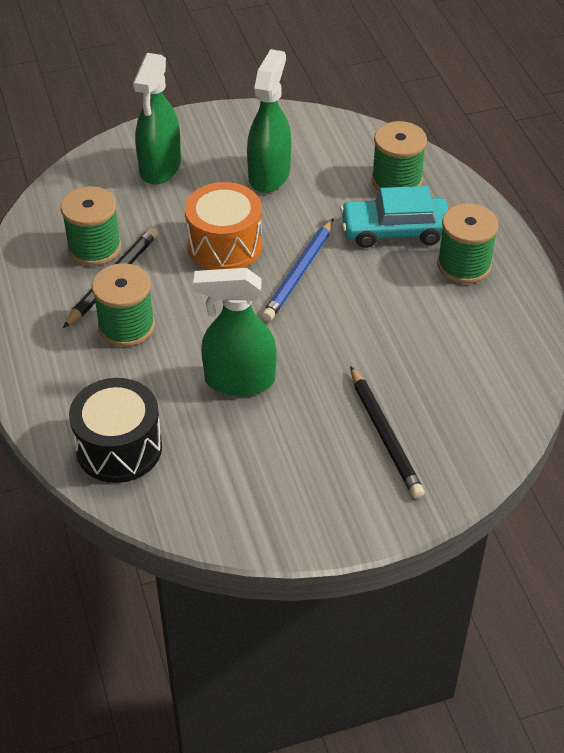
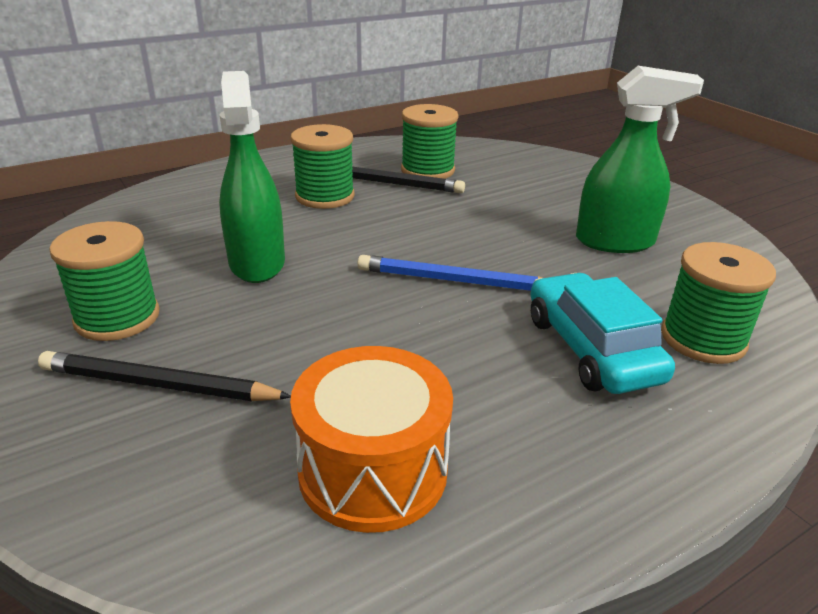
camera: 75 degrees right, 15 degrees down
black drum [69,378,162,483] -> none
green spray bottle [133,53,181,184] -> none
orange drum [185,182,262,270] -> orange drum moved to [290,346,453,533]
black pencil [350,366,424,499] -> black pencil turned 45 degrees clockwise [38,351,291,401]
green spool [437,203,499,284] -> green spool moved to [49,221,160,341]

